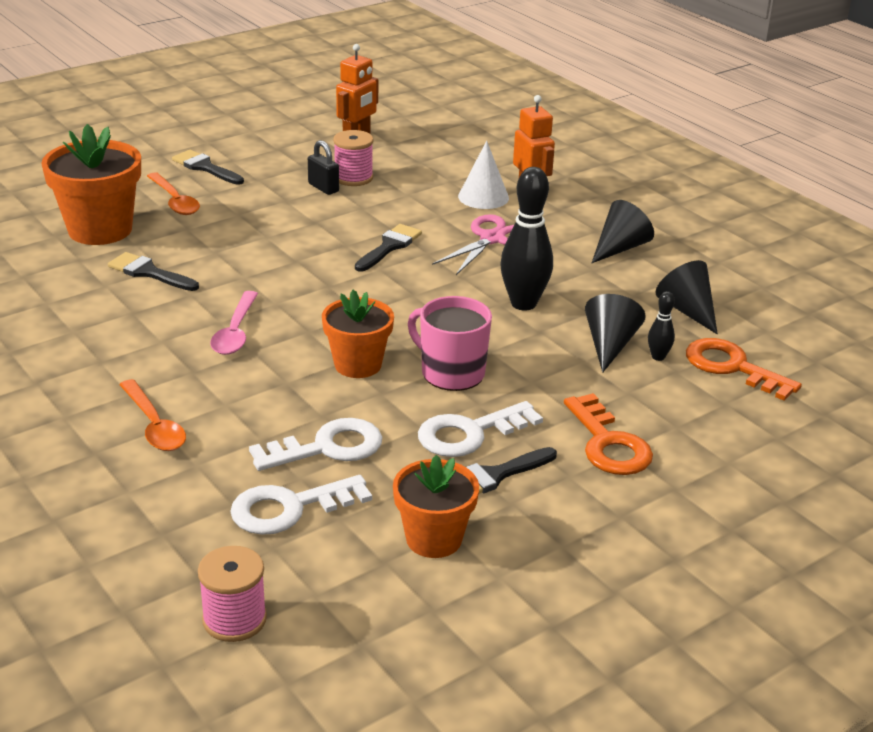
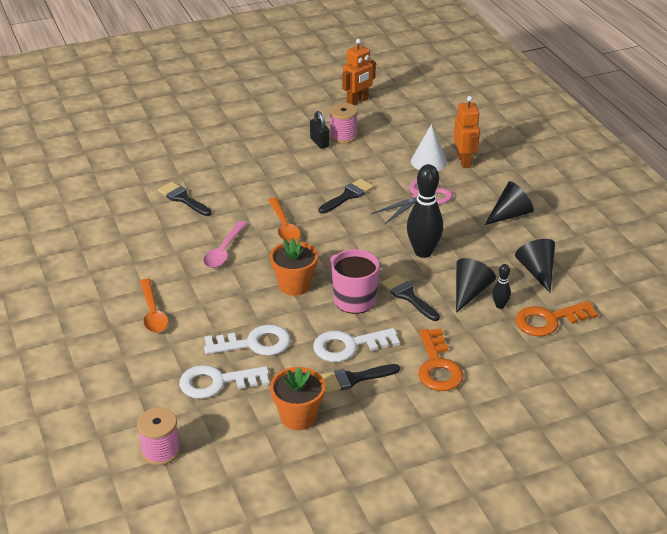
camera: 15 degrees right, 5 degrees up
orange flower pot [41,124,141,245] -> none
orange spoon [147,172,200,215] -> orange spoon moved to [268,197,301,241]
black brush [172,150,244,185] -> black brush moved to [381,274,440,321]
orange key [686,338,802,401] -> orange key turned 75 degrees counterclockwise [515,301,598,336]

